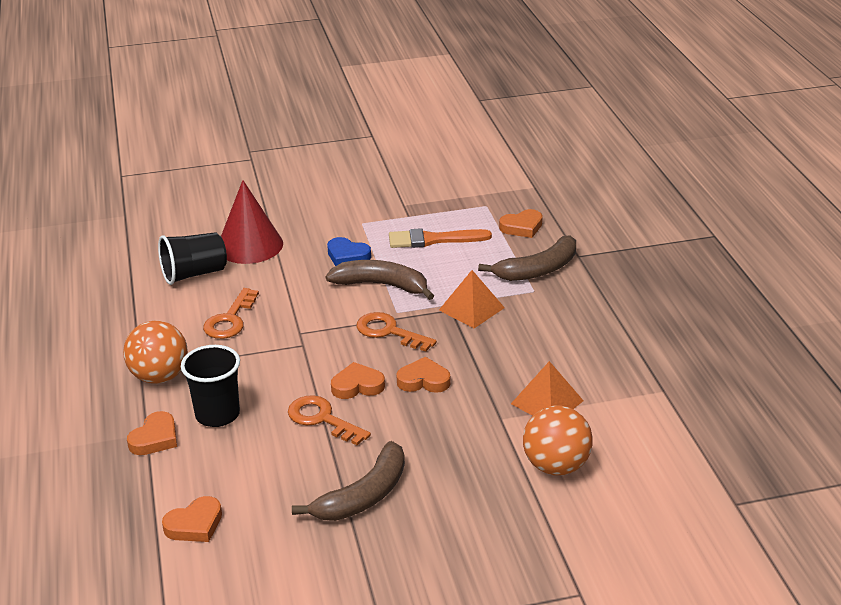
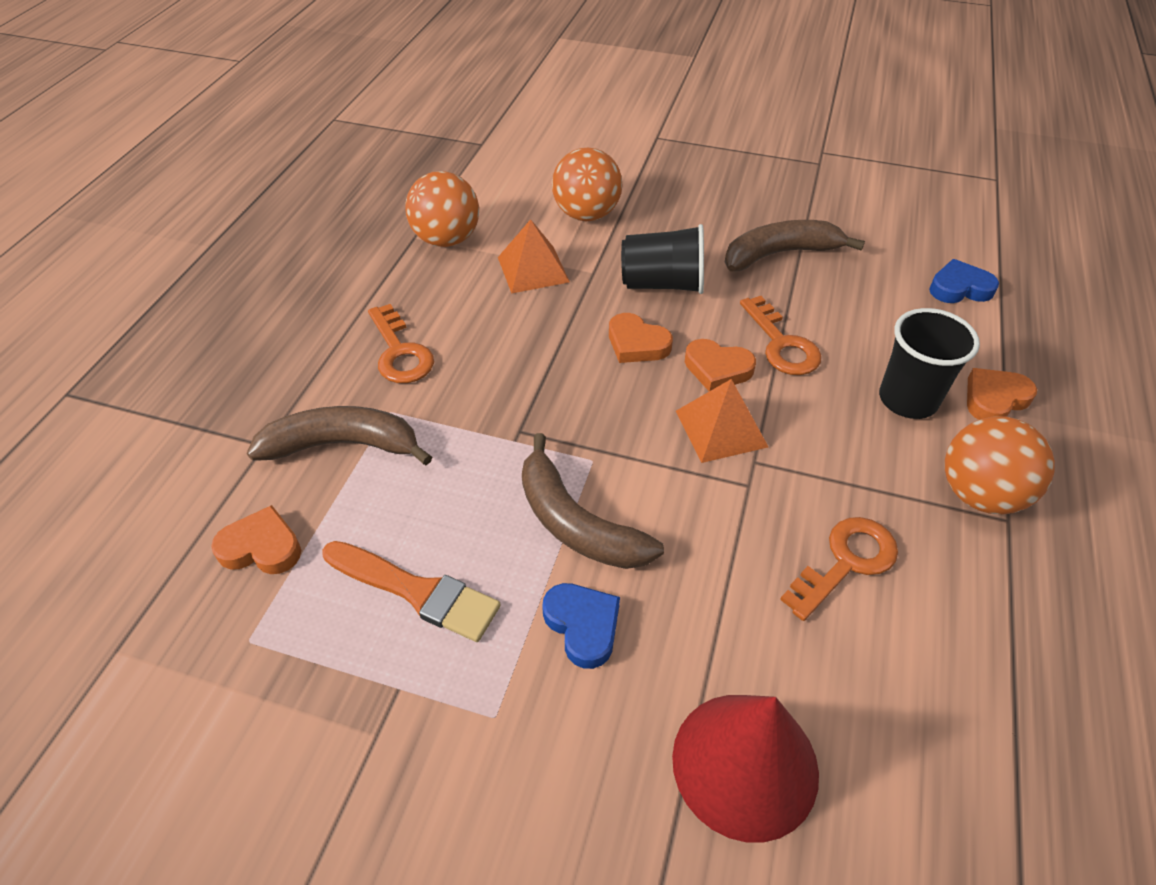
camera: 150 degrees left, 15 degrees up
black cup [158,232,227,285] -> black cup moved to [621,224,704,294]
orange heart [162,496,222,542] -> blue heart [929,259,999,303]
orange key [357,312,437,352] -> orange key moved to [368,304,434,383]
orange pyramid [439,270,505,328] -> orange pyramid moved to [676,379,768,463]
none -> orange ball [405,171,479,247]

